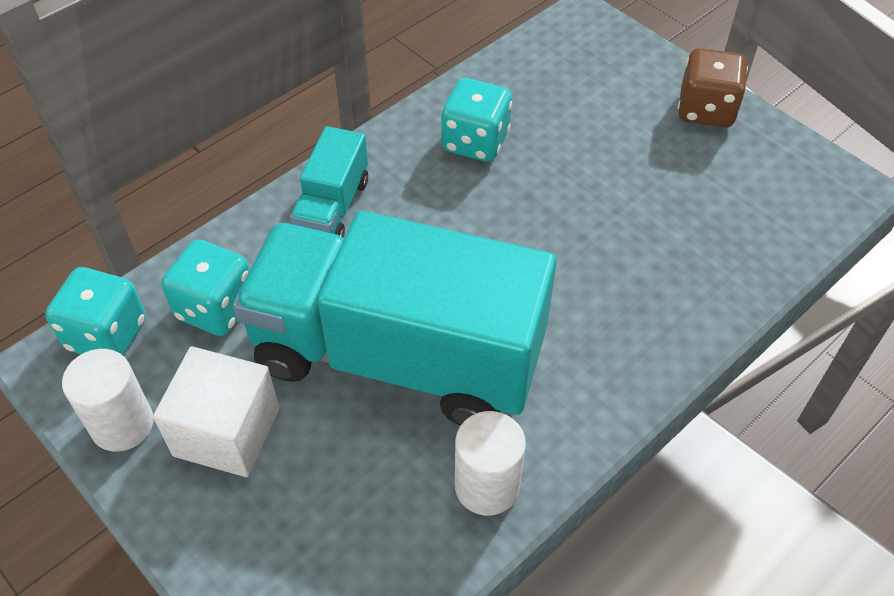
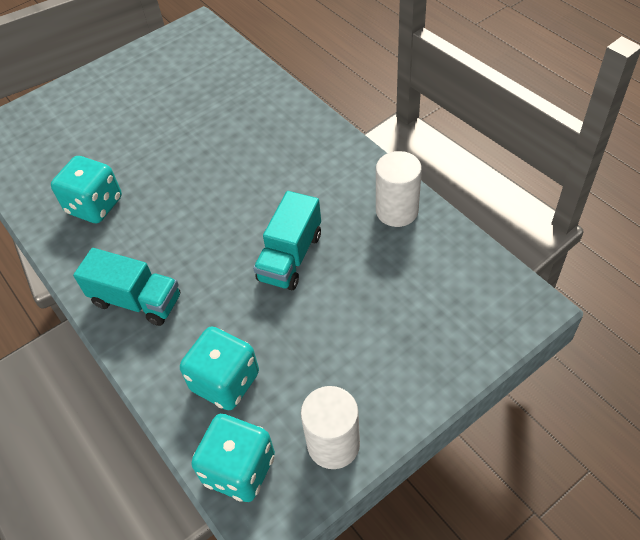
camera: 80 degrees left, 0 degrees up
white cube [153,347,279,477] -> none
turquoise truck [233,211,557,426] -> turquoise truck [253,191,321,290], size x0.43
brown dice [678,48,748,128] -> none

